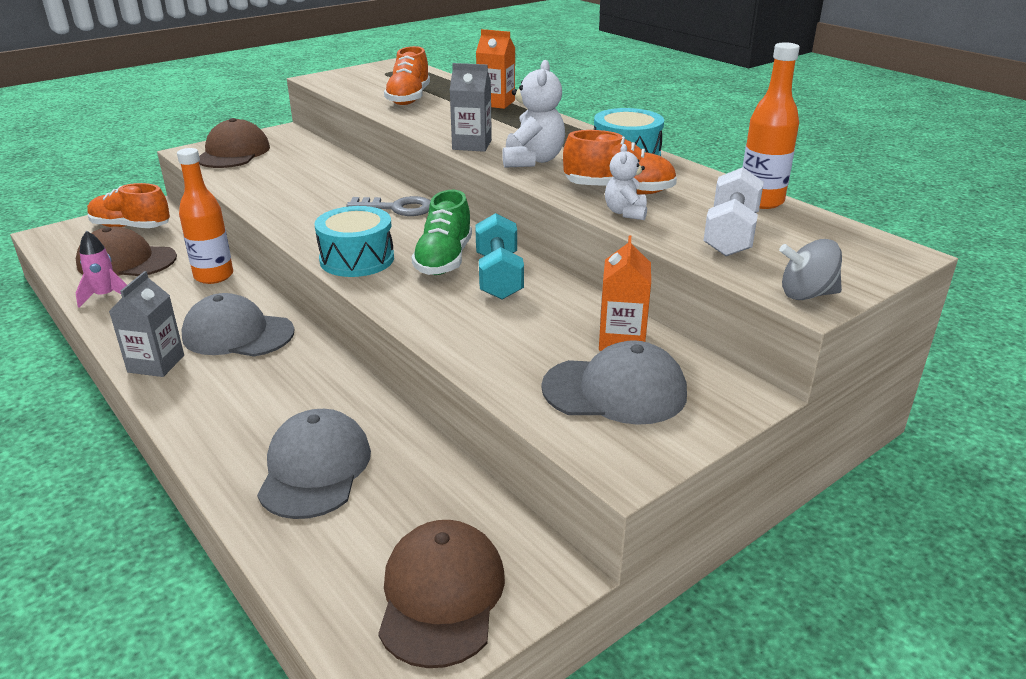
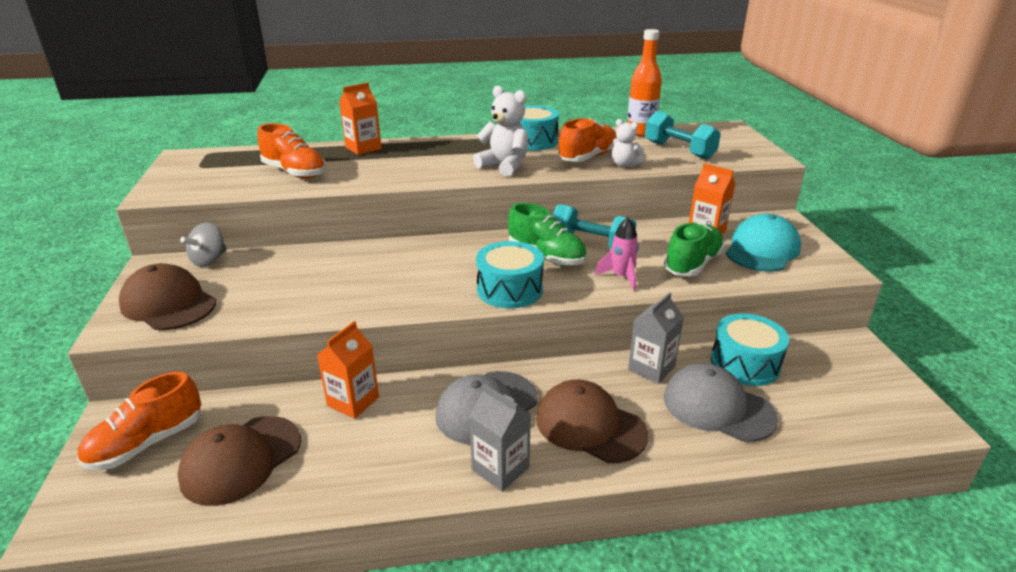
camera: 60 degrees left, 0 degrees up
pink rocket [76,231,127,308] -> pink rocket moved to [595,217,639,291]
orange bottle [177,148,233,284] -> orange carton [317,321,379,419]
grey key [346,196,431,216] -> none
brown cap [378,520,505,668] -> brown cap moved to [536,380,648,463]
grey carton [450,63,492,152] -> grey carton moved to [628,292,684,384]
grey cap [541,340,687,425] -> turquoise cap [725,214,801,272]
white dumbbell [704,167,764,256] -> turquoise dumbbell [645,111,721,160]
grey spinning top [779,239,842,300] -> grey spinning top moved to [180,222,227,267]
none -> green shoe [664,223,725,276]
none -> turquoise drum [711,314,789,386]

